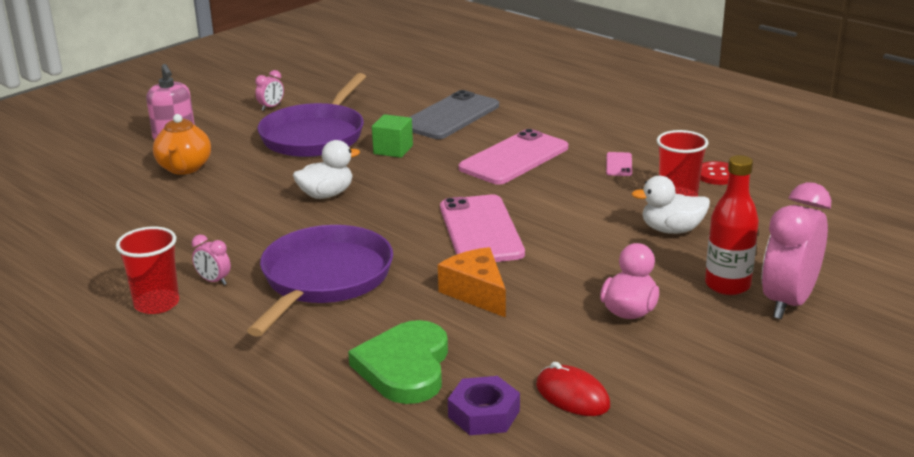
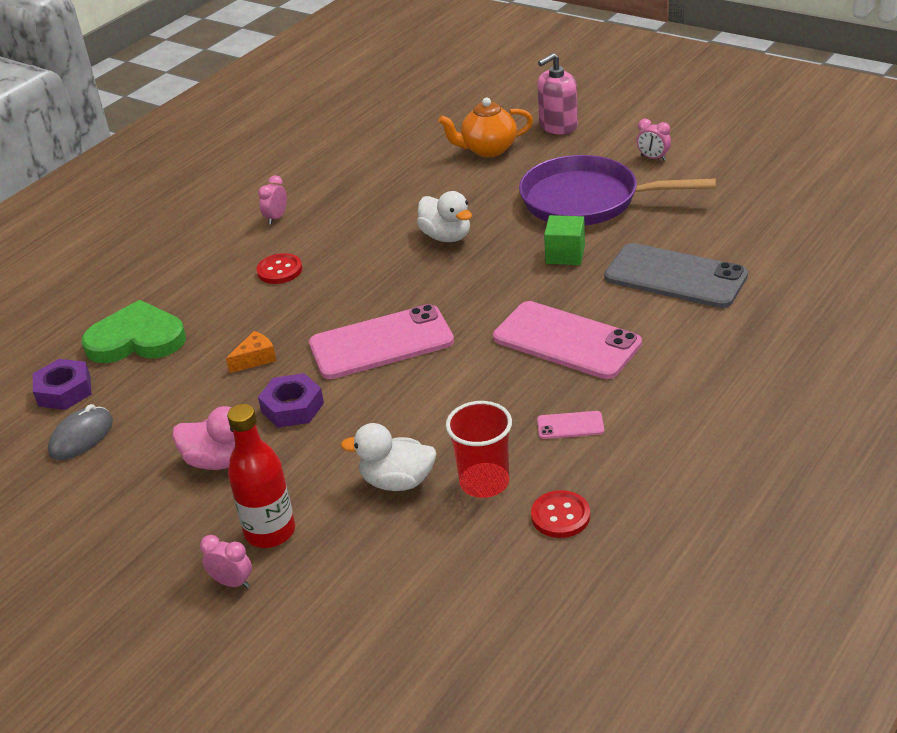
camera: 85 degrees right, 10 degrees up
red cup [116,226,179,314] -> none
purple pan [247,225,393,337] -> red button [256,253,302,284]
orange cheese [438,247,506,318] -> orange cheese [226,331,276,373], size x0.60
red mouse [536,362,610,416] -> grey mouse [48,404,113,460]
white duck [632,176,710,234] -> white duck turned 75 degrees counterclockwise [341,423,436,491]
pink clock [762,182,831,319] -> pink clock [200,535,252,588], size x0.43
none -> purple nut [258,373,324,428]

